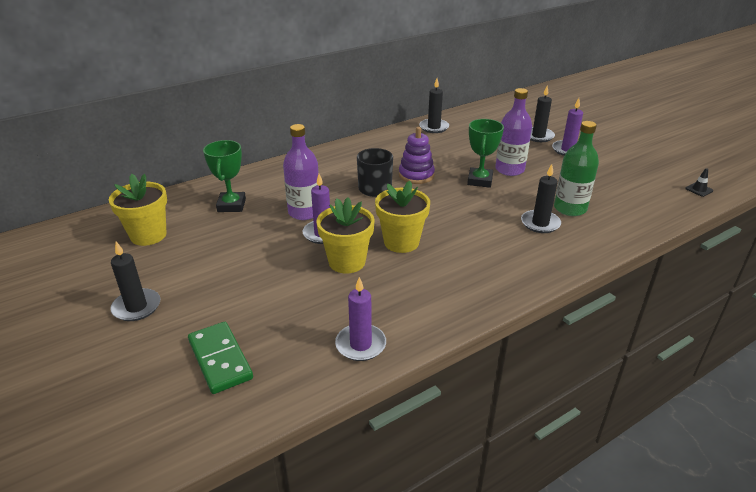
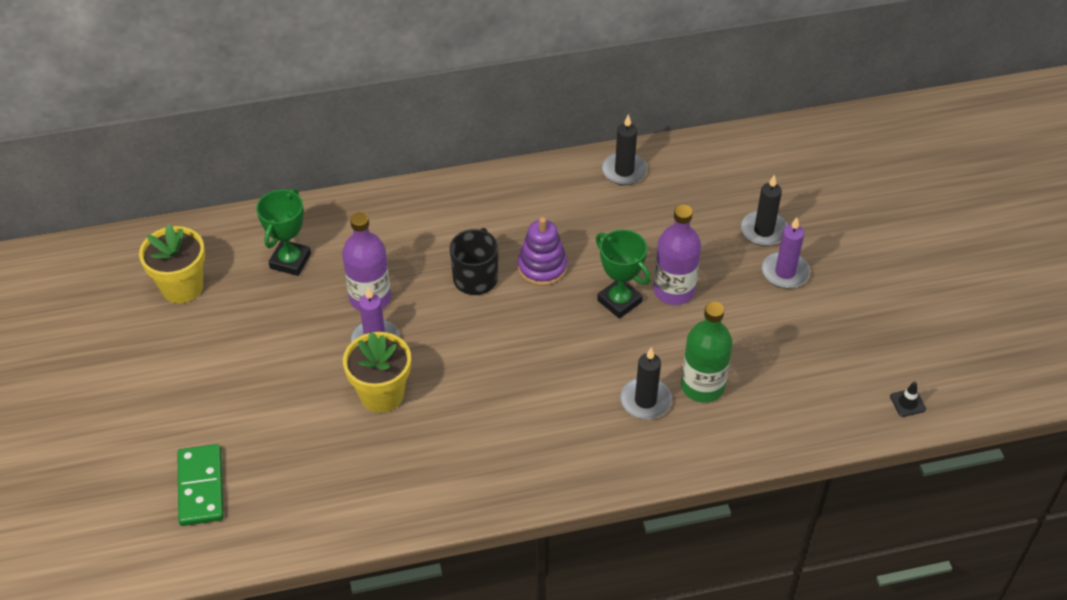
camera: 20 degrees right, 15 degrees up
black candle [110,242,160,321] -> none
purple candle [335,277,386,361] -> none
yellow flower pot [375,181,430,253] -> none
green trophy [467,119,504,188] -> green trophy turned 75 degrees counterclockwise [596,229,651,319]

